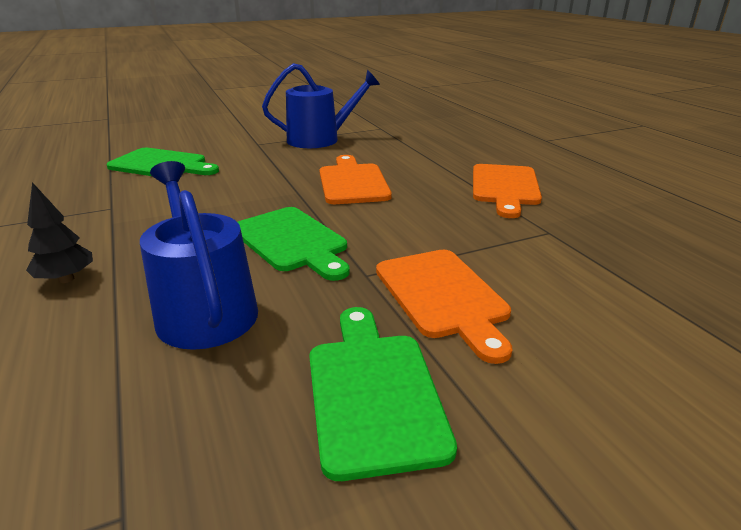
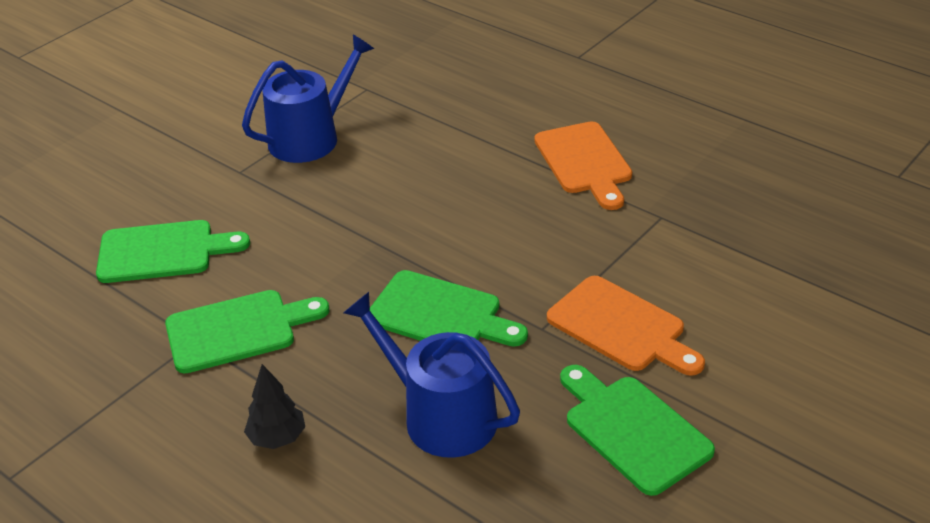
camera: 25 degrees left, 10 degrees up
orange cutting board [320,155,392,204] -> none
none -> green cutting board [165,290,329,374]

